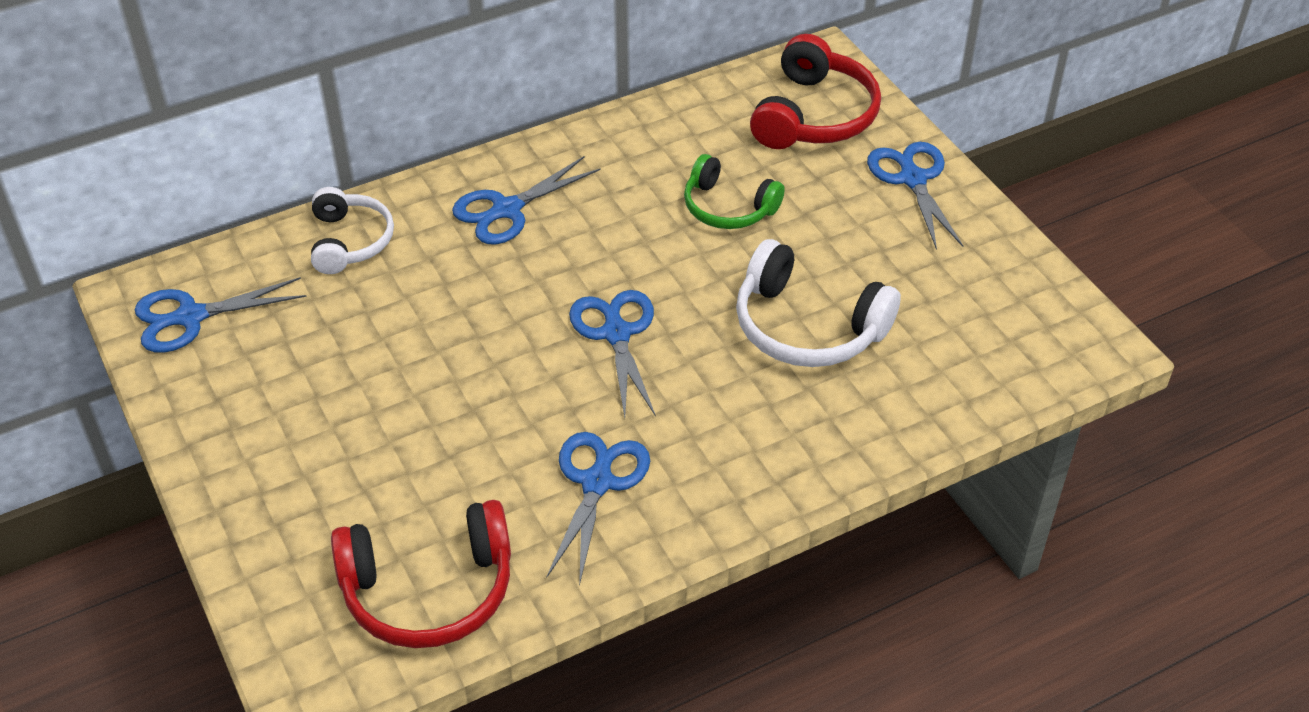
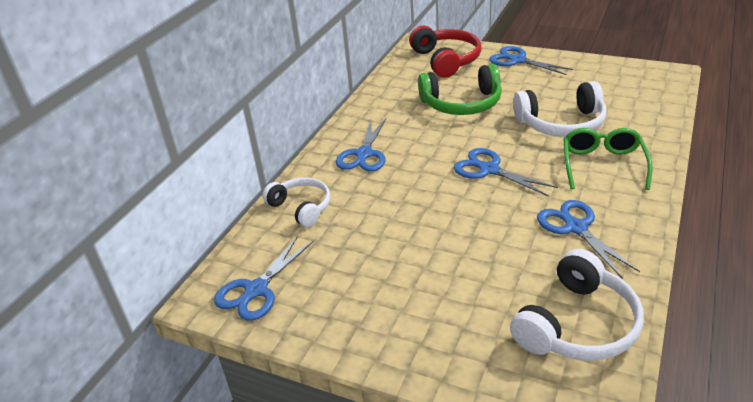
camera: 35 degrees left, 10 degrees down
red headphones [331,500,511,648] -> white headphones [510,249,644,361]
green headphones [684,154,785,229] -> green headphones [418,64,502,115], size x1.52
none -> green glasses [563,128,653,190]

